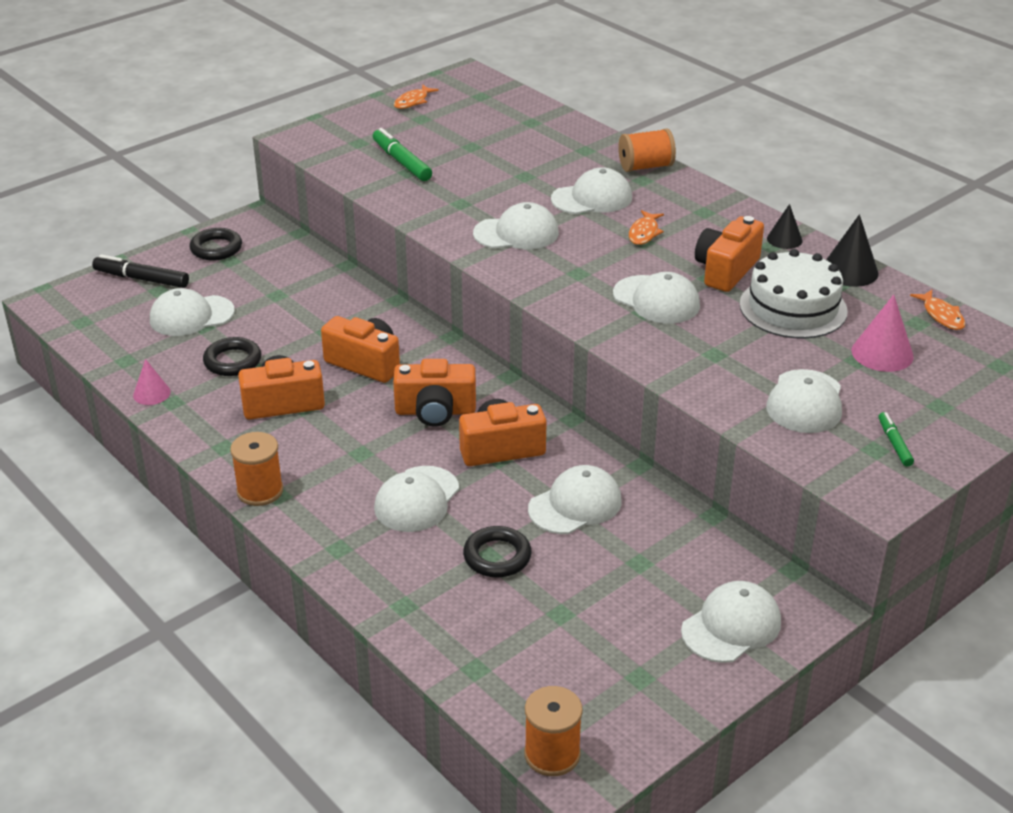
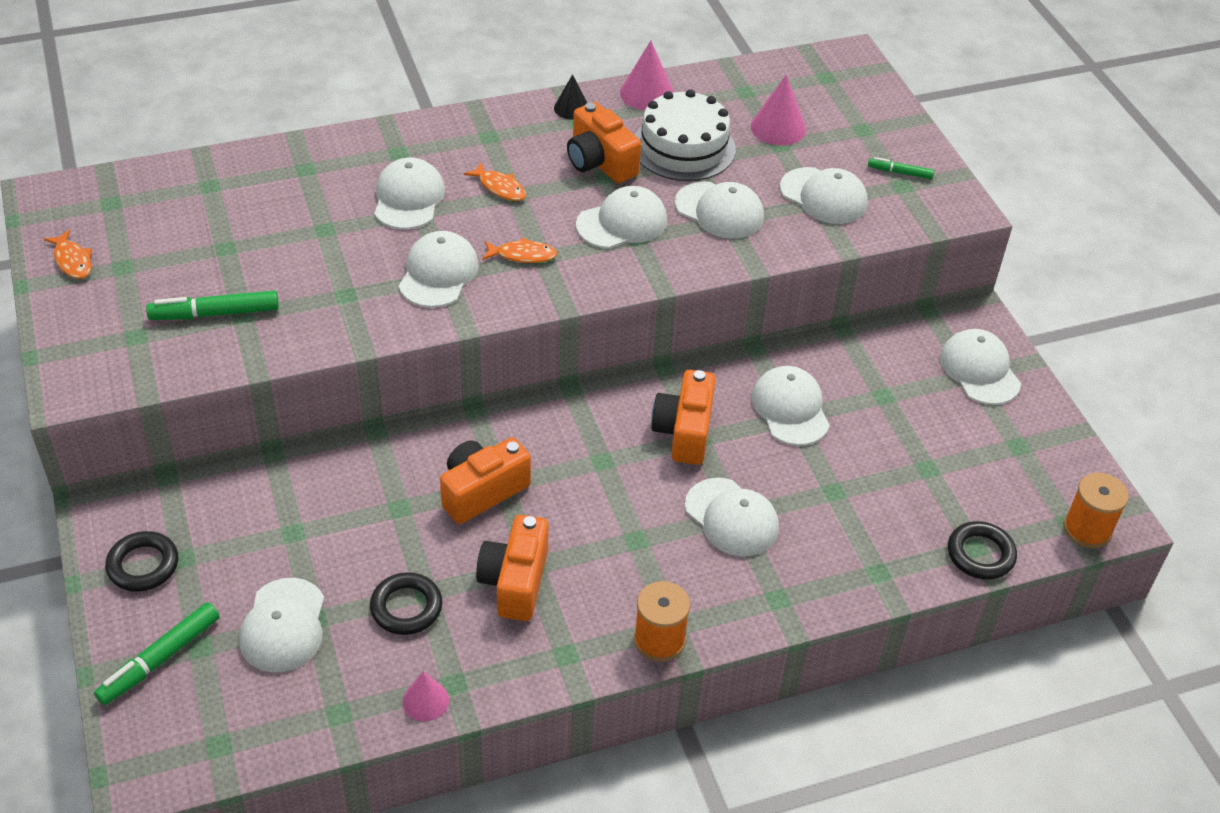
camera: 70 degrees left, 10 degrees up
black marker [92,254,189,288] -> green marker [94,602,220,705]
orange camera [393,359,476,427] -> none
black ring [463,526,532,577] -> black ring moved to [948,521,1017,580]
orange spool [618,128,676,172] -> none
black cone [826,214,879,287] -> pink cone [620,41,674,110]
orange fish [910,290,966,330] -> orange fish moved to [482,237,557,263]
none -> white cap [675,182,764,239]

